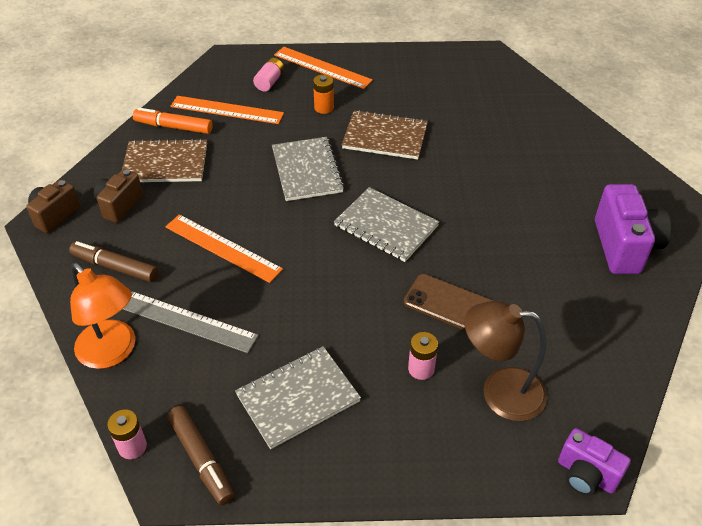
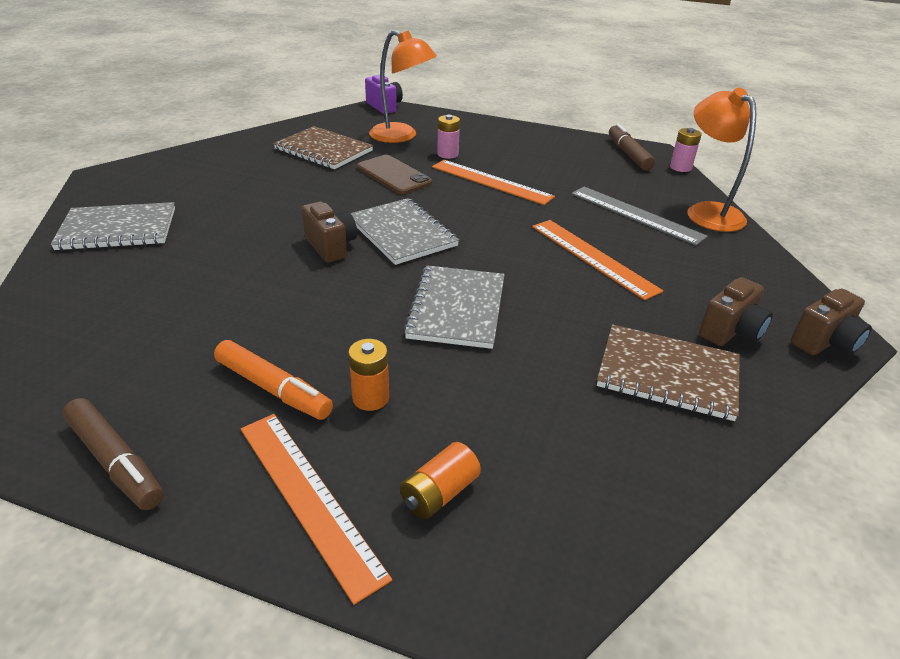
camera: 160 degrees left, 10 degrees down
brown marker [69,241,158,282] -> brown marker moved to [63,398,164,510]
orange marker [133,108,213,134] -> orange marker moved to [214,340,333,420]
orange ruler [170,96,284,124] -> orange ruler moved to [432,160,555,205]
grey notebook [235,346,361,449] -> grey notebook moved to [51,202,175,251]
pink battery [253,58,284,91] -> orange battery [400,442,481,519]
brown notebook [342,110,428,160] -> brown notebook moved to [273,126,373,169]
brown lamp [464,301,547,421] -> orange lamp [369,30,437,143]
purple camera [595,184,671,274] -> none
none -> brown camera [302,202,357,263]

